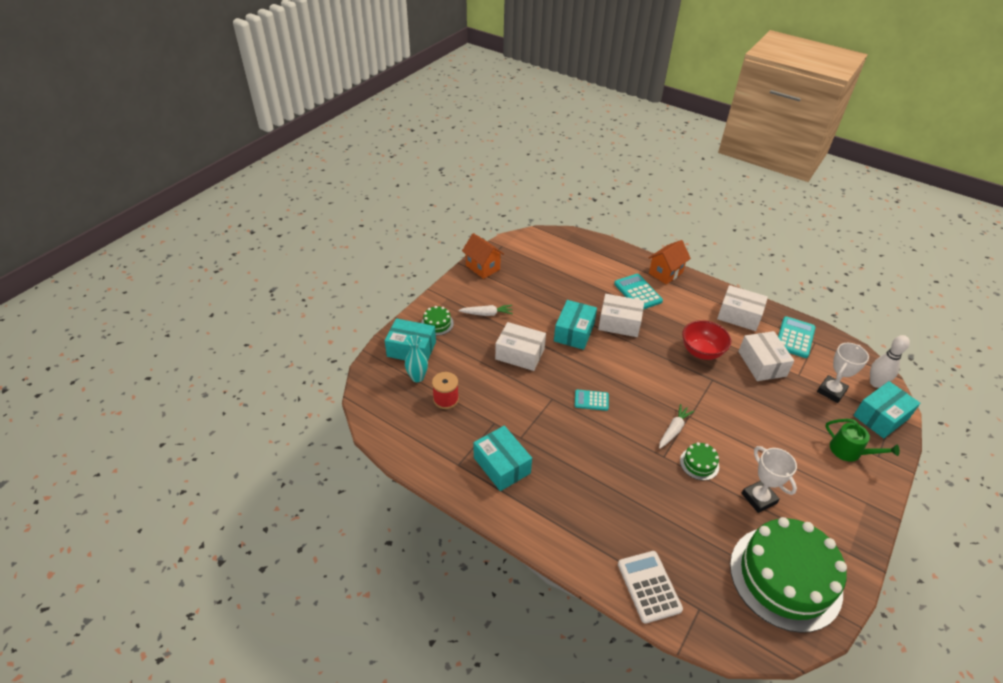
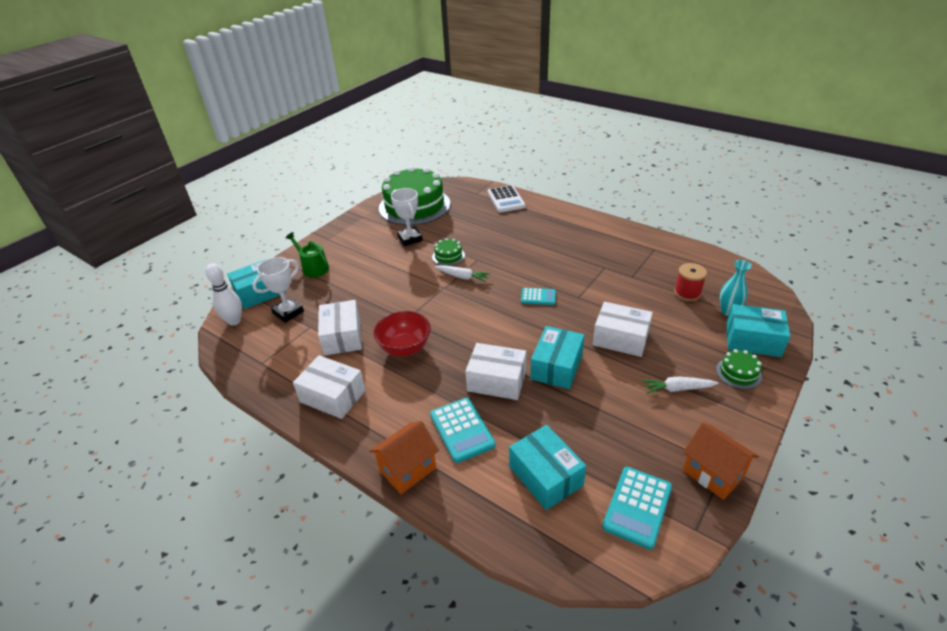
camera: 175 degrees left, 5 degrees down
turquoise box [474,426,532,491] -> turquoise box moved to [509,425,586,510]
white carrot [659,404,694,449] -> white carrot turned 105 degrees counterclockwise [435,265,491,282]
turquoise calculator [778,316,816,358] -> turquoise calculator moved to [602,467,672,550]

